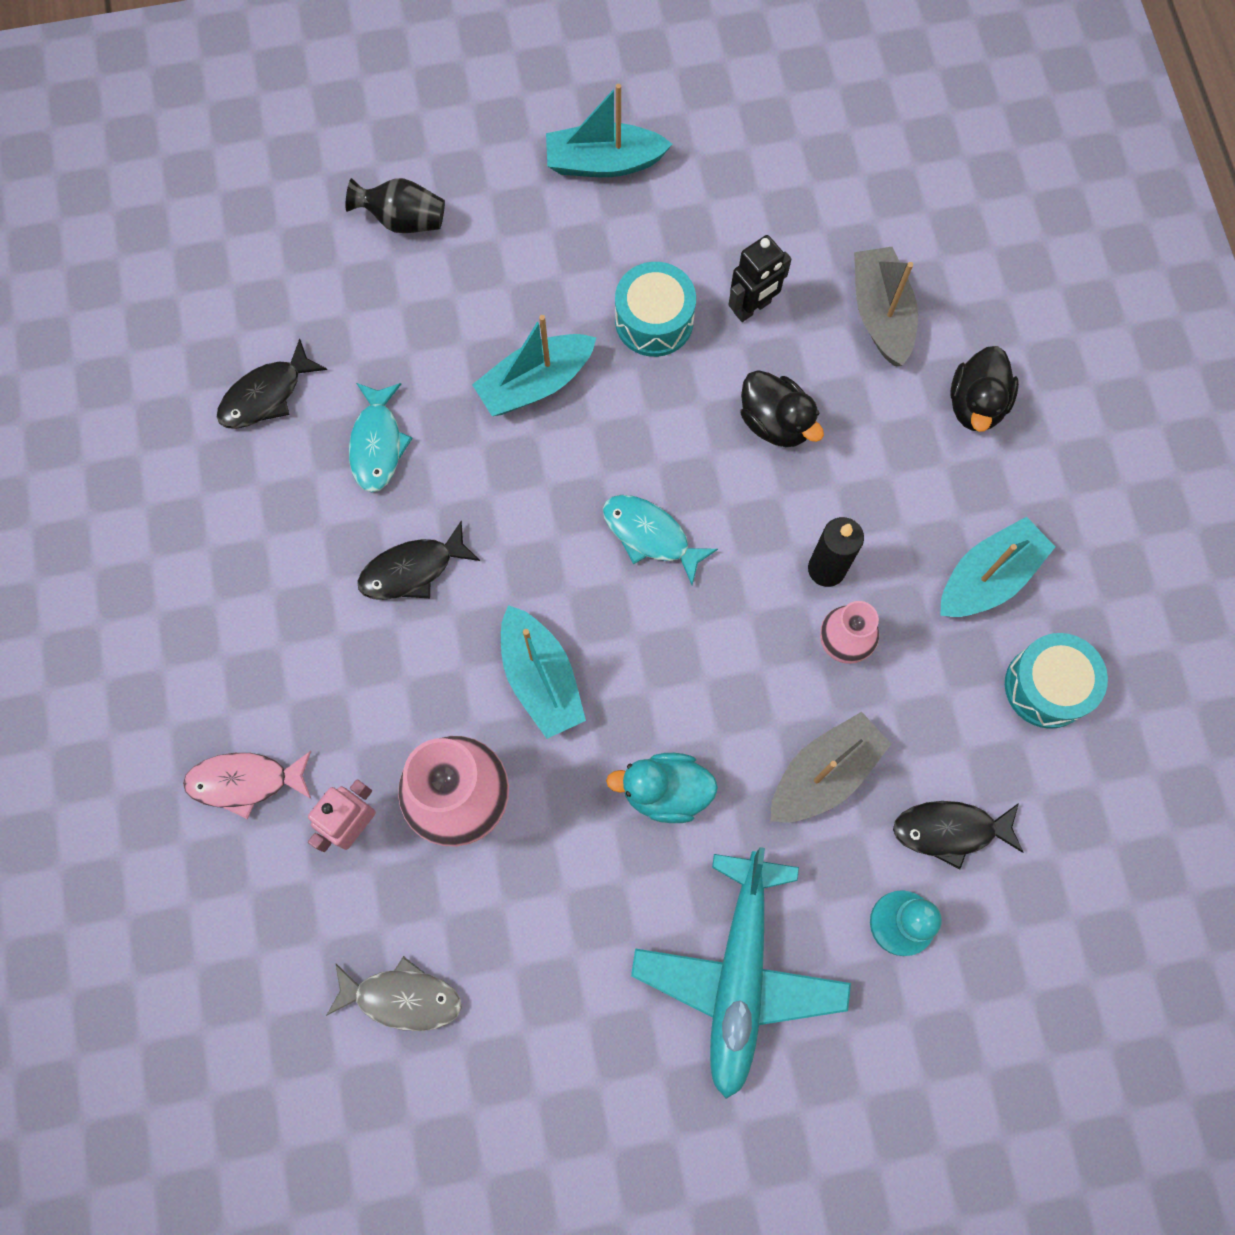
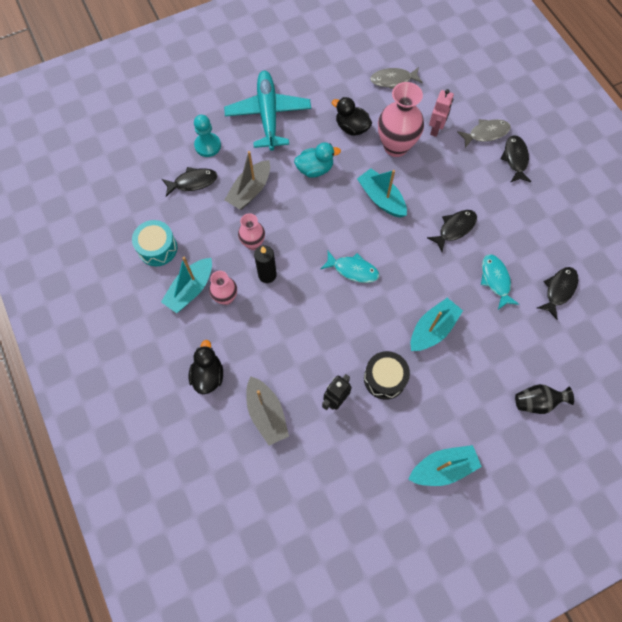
camera: 165 degrees right, 5 degrees down
pink fish [183,751,311,819] -> grey fish [457,119,511,148]
turquoise drum [615,262,696,357] -> black drum [364,351,410,400]
black duck [740,370,824,447] -> black duck moved to [332,97,372,136]
none -> pink vase [209,271,237,305]
none -> black fish [500,135,532,182]

